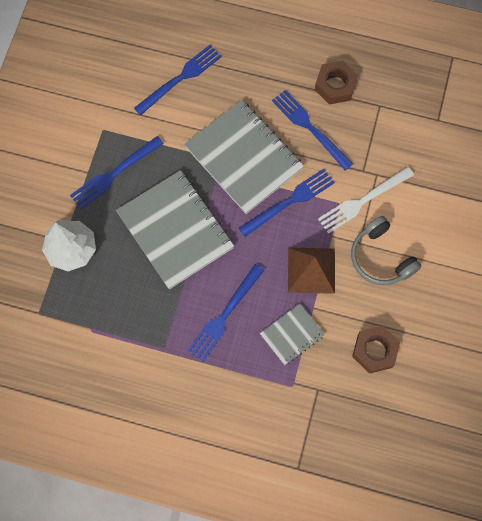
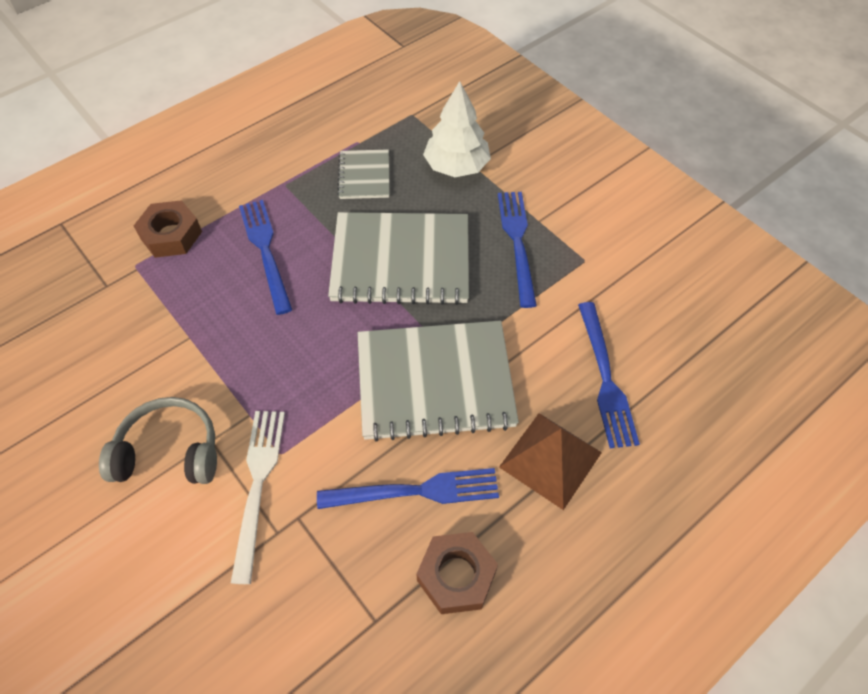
camera: 125 degrees right, 15 degrees down
blue fork [239,169,335,237] -> none
grey notebook [260,303,325,365] -> grey notebook moved to [337,149,390,199]
brown pyramid [288,247,335,294] -> brown pyramid moved to [499,413,602,510]
brown nut [352,326,400,374] -> brown nut moved to [134,200,202,258]

